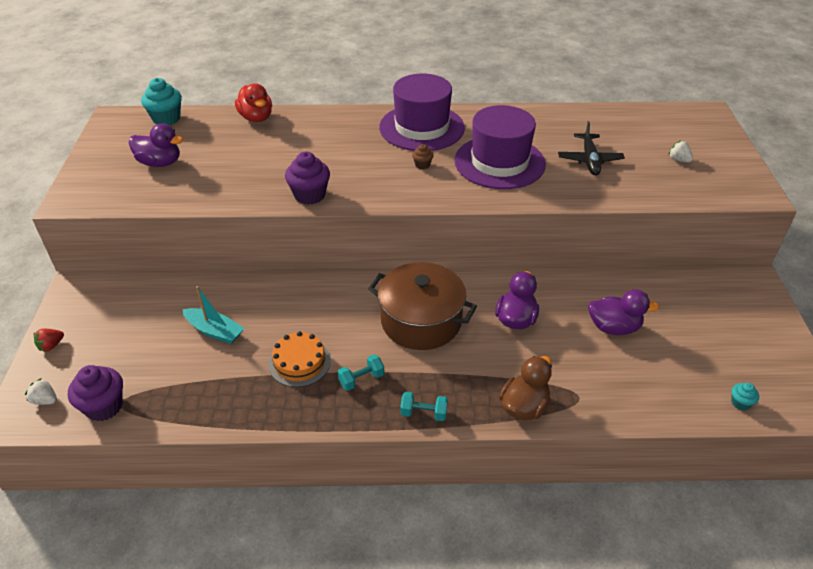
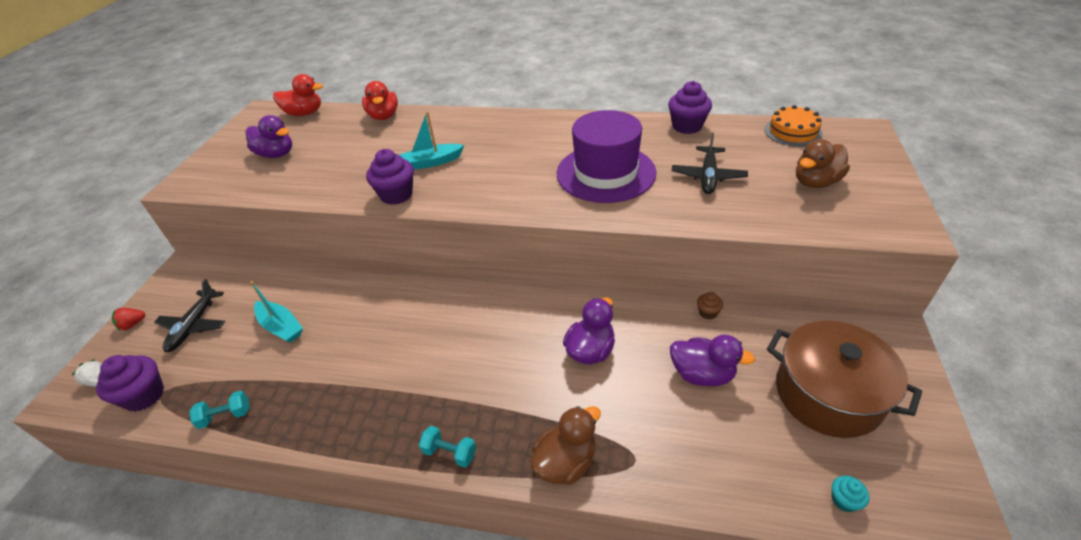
camera: 15 degrees right, 0 degrees up
turquoise cupcake [141,78,182,125] -> red duck [273,74,323,116]
orange cake [269,331,331,387] -> orange cake moved to [765,105,823,147]
turquoise dumbbell [338,355,384,391] -> turquoise dumbbell moved to [189,390,250,429]
brown pot [368,262,477,350] -> brown pot moved to [767,320,922,438]
purple hat [379,74,465,151] -> none
brown cupcake [412,144,433,169] -> brown cupcake moved to [697,292,723,320]
white strawberry [668,141,693,163] -> brown duck [796,139,850,188]
none -> black plane [154,279,225,352]
none -> turquoise boat [399,111,464,170]
none -> purple cupcake [668,81,712,134]

